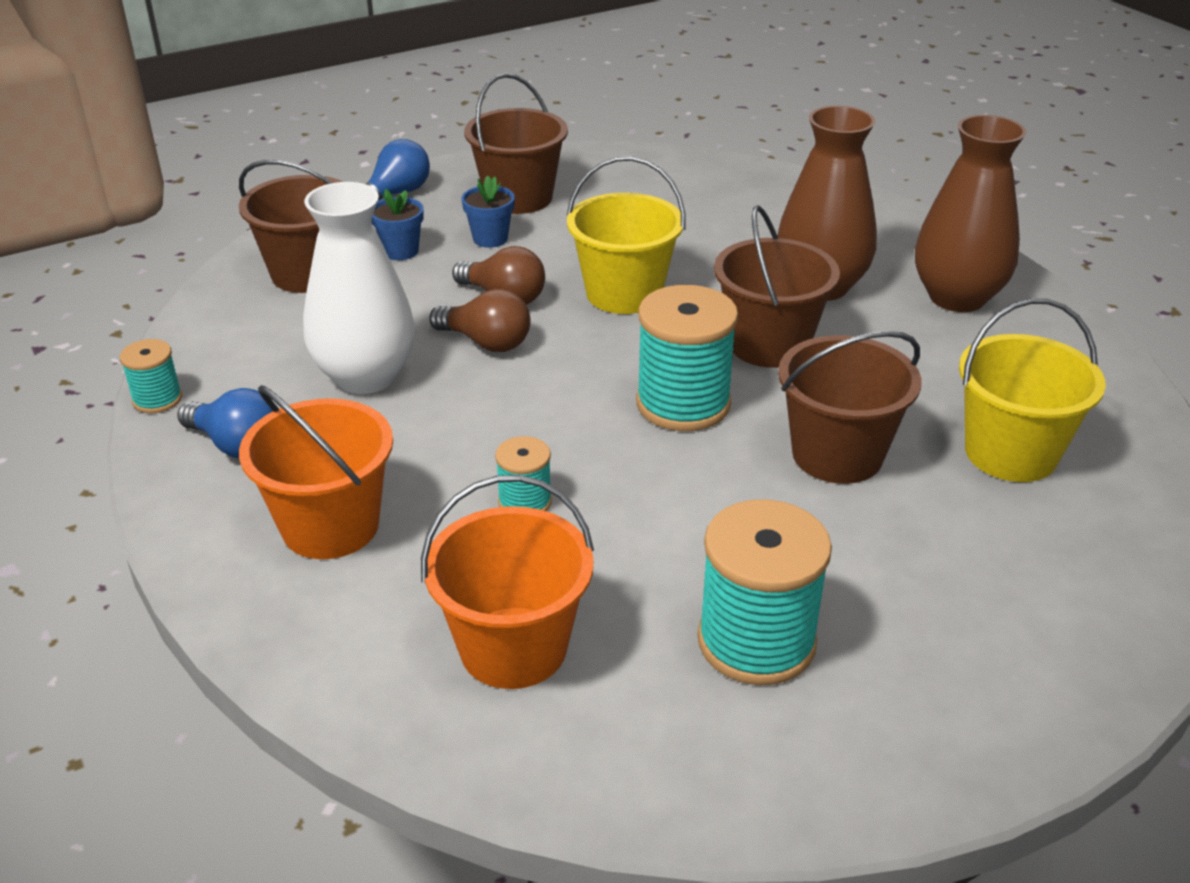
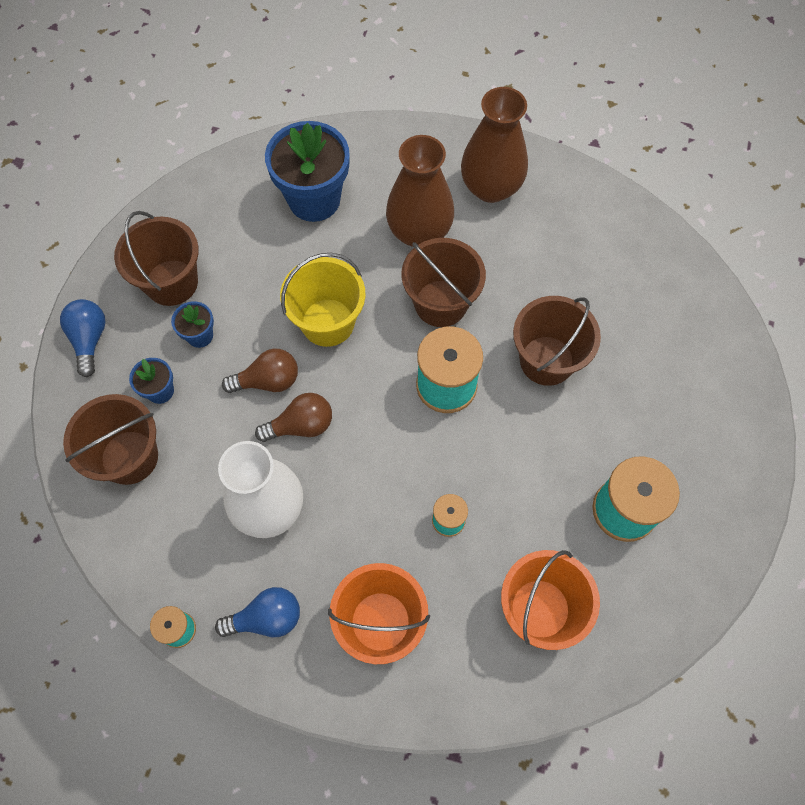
camera: 45 degrees left, 30 degrees up
yellow bucket [959,298,1106,482] -> none
none -> blue flower pot [265,121,350,222]

